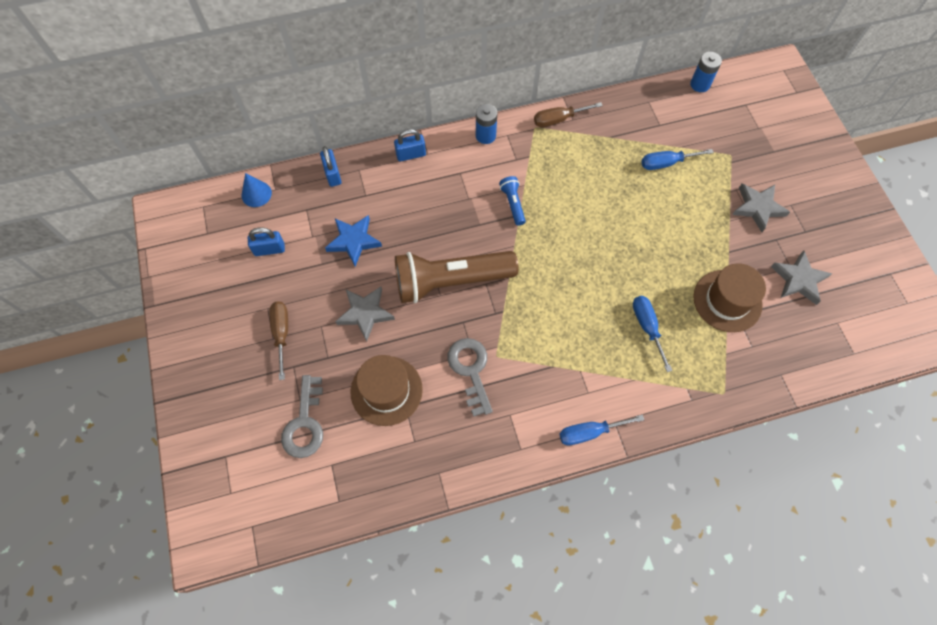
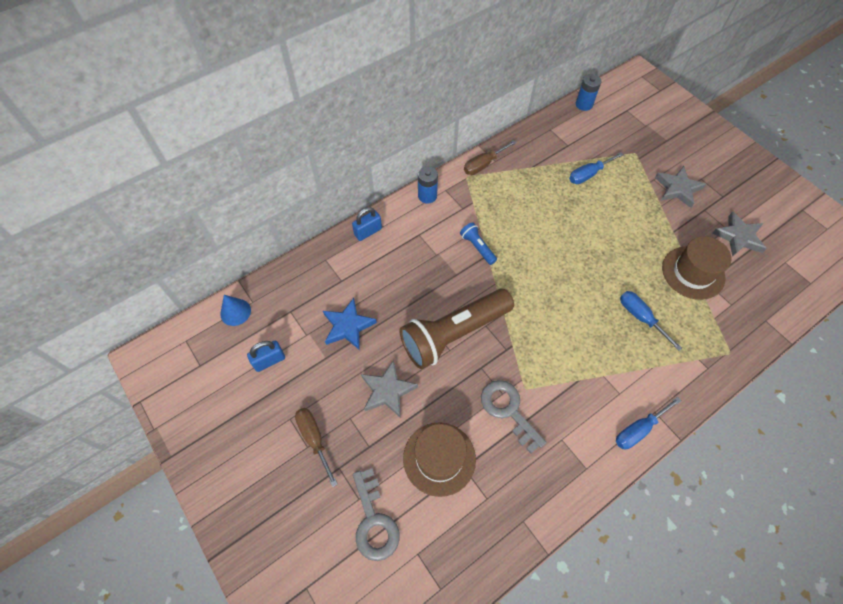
camera: 20 degrees left, 5 degrees down
blue padlock [320,146,342,187] -> none

